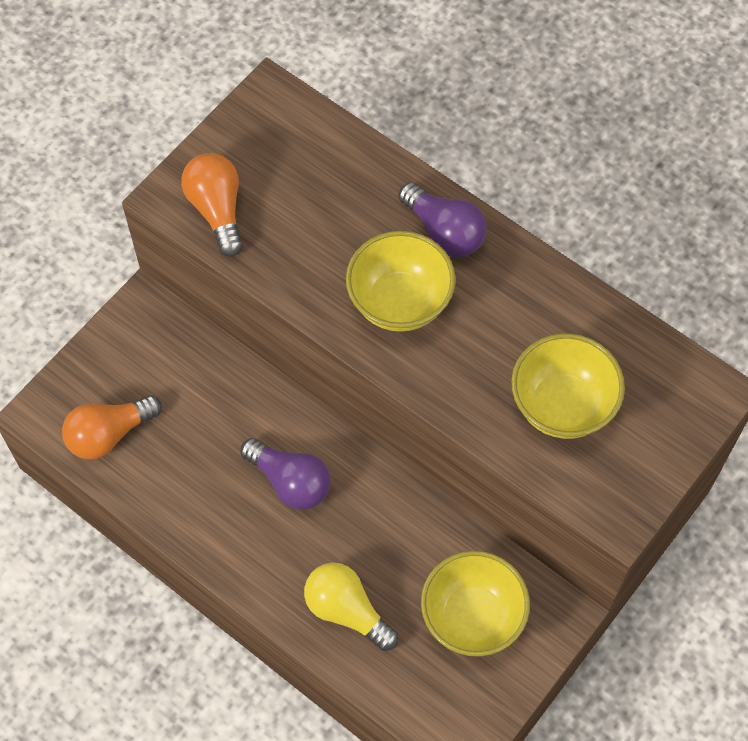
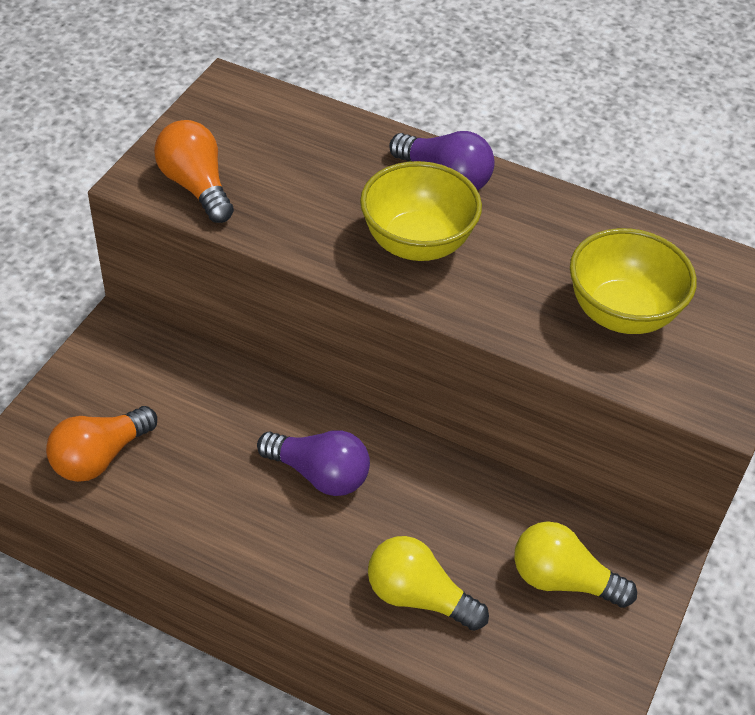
camera: 15 degrees left, 15 degrees down
yellow bowl [421,551,530,657] -> yellow light bulb [514,521,637,608]

